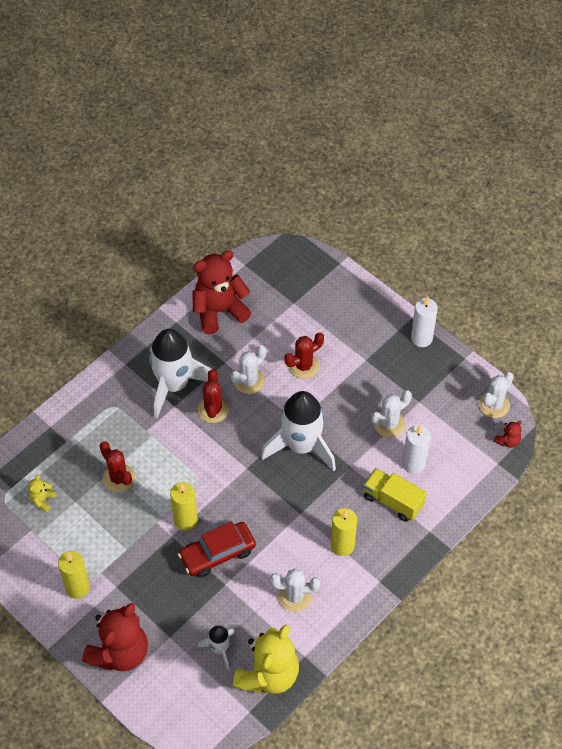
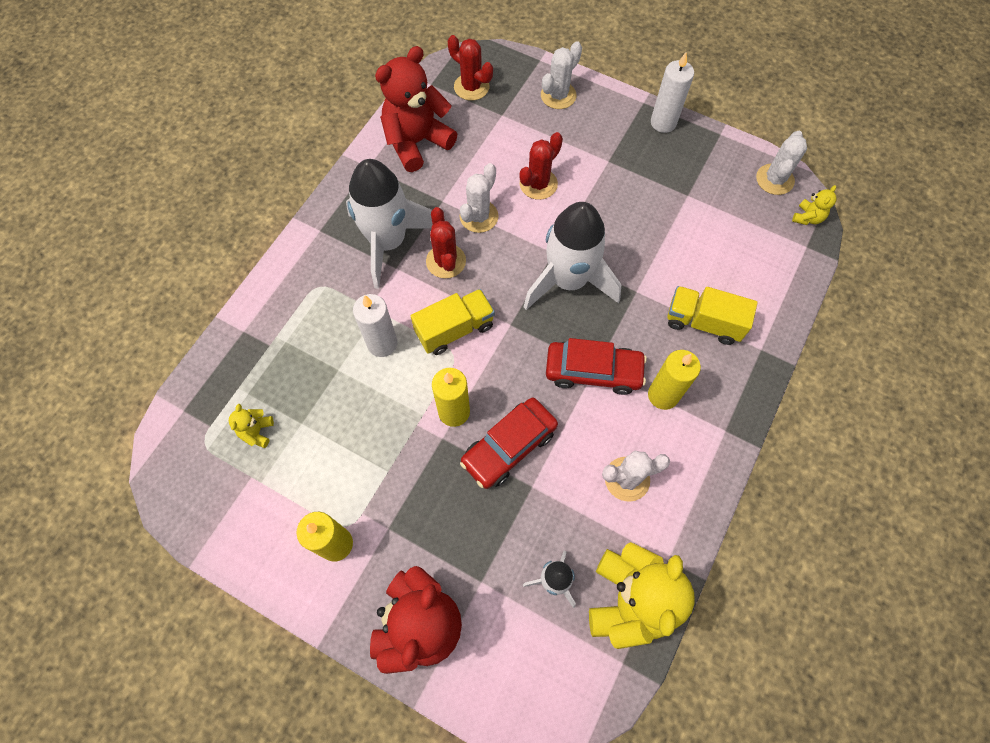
camera: 15 degrees left, 10 degrees up
red cactus [99,441,135,492] -> red cactus moved to [448,35,493,101]
white cactus [371,390,412,437] -> white cactus moved to [541,41,582,109]
white candle [403,425,431,474] -> white candle moved to [353,294,398,357]
red teddy bear [494,421,522,448] -> yellow teddy bear [792,185,836,225]
none -> yellow truck [411,289,495,355]
none -> red car [546,338,647,395]

